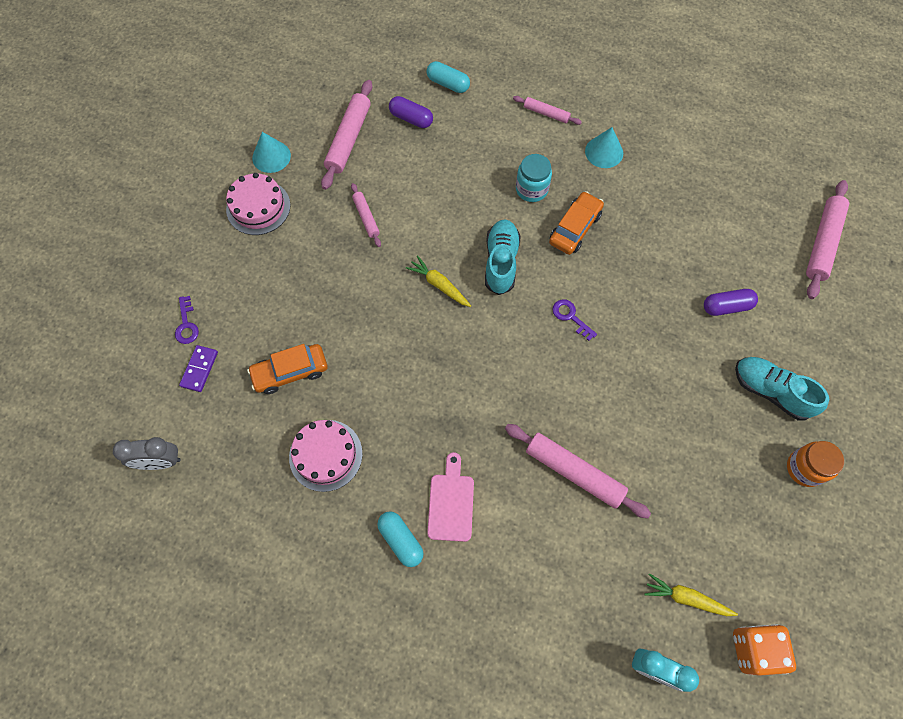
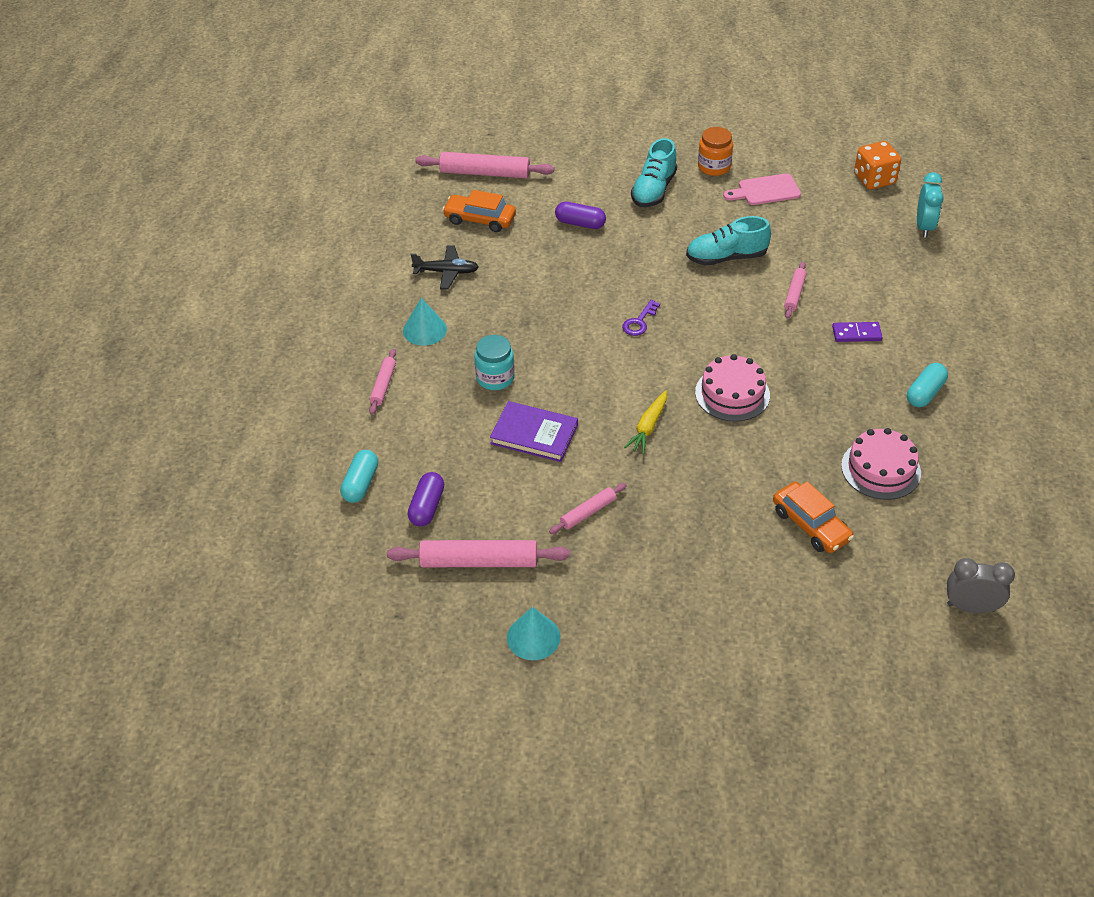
camera: 105 degrees left, 20 degrees down
grey clock [113,437,181,470] -> grey clock turned 60 degrees counterclockwise [947,558,1015,613]
purple key [175,296,199,344] -> none
purple domino [179,345,218,392] -> purple domino moved to [832,322,883,342]
pink cake [226,173,290,235] -> pink cake moved to [695,354,770,422]
pink cutting board [427,452,474,542] -> pink cutting board moved to [723,173,801,205]
turquoise shoe [485,219,521,295] -> turquoise shoe moved to [686,216,771,266]
pink rolling pin [505,424,651,518] -> pink rolling pin [784,262,806,319], size x0.55
orange car [549,191,604,255] -> orange car moved to [442,190,516,232]
yellow carrot [645,573,738,616] -> none
purple capsule [704,289,758,316] -> purple capsule turned 45 degrees counterclockwise [555,201,606,229]
none -> black plane [411,245,479,289]
none -> purple book [490,401,578,462]

